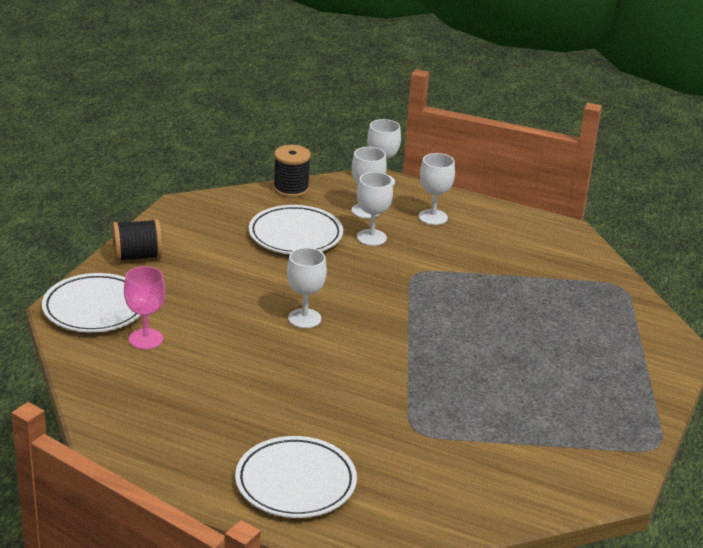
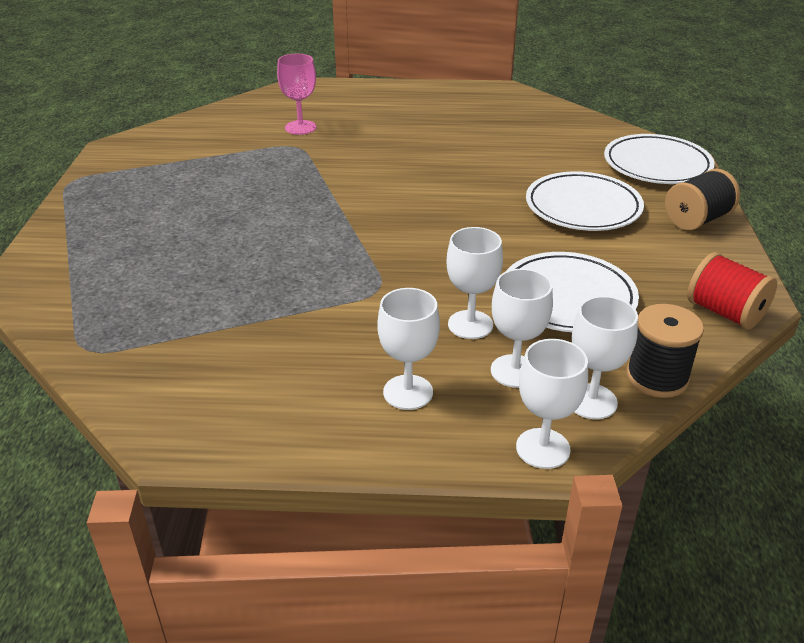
camera: 160 degrees right, 5 degrees up
pink goblet [124,266,165,349] -> pink goblet moved to [277,54,317,135]
white plate [235,436,357,518] -> white plate moved to [526,171,644,231]
white goblet [287,248,327,328] -> white goblet moved to [572,296,638,419]
none -> red spool [687,252,777,330]

